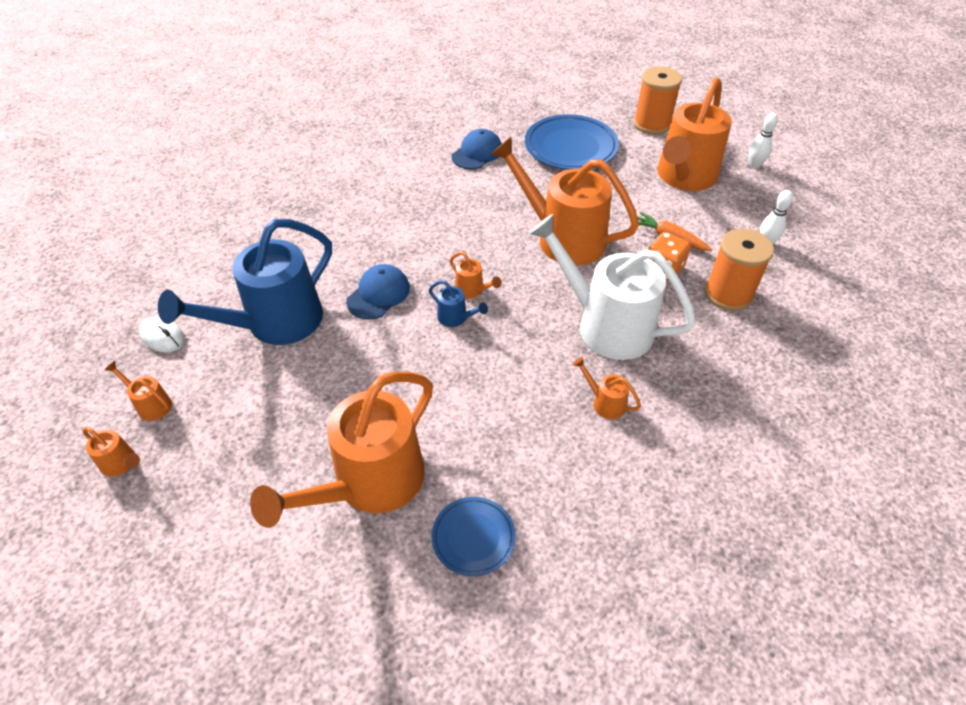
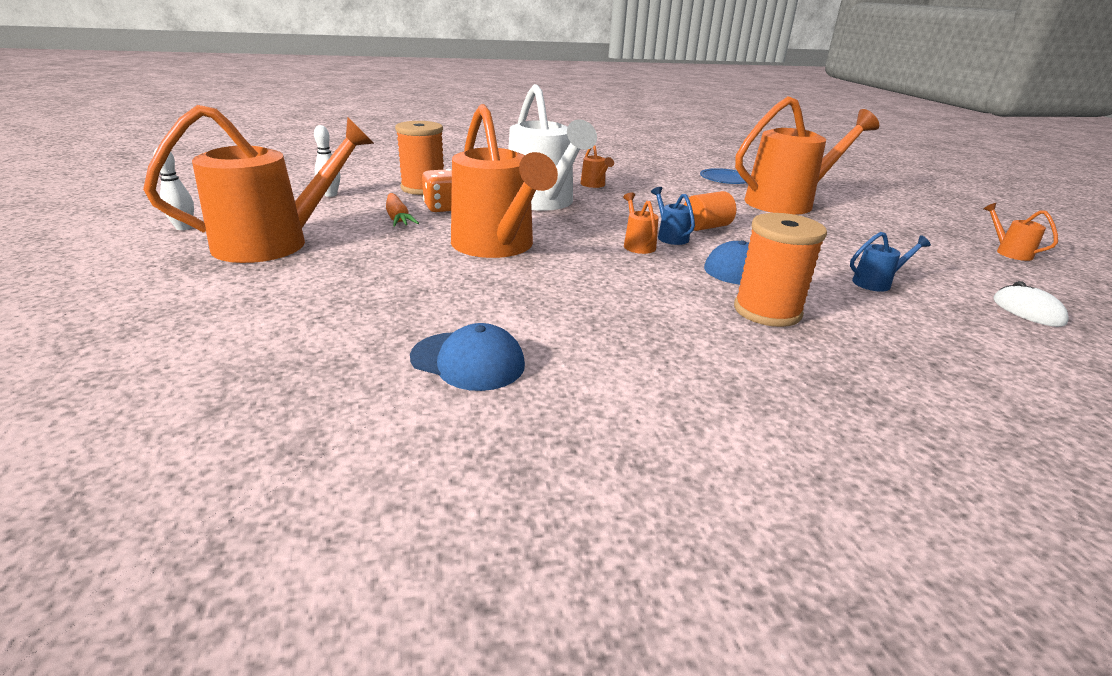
camera: 150 degrees left, 20 degrees down
orange watering can [105,361,172,421] -> none
blue watering can [158,219,332,345] -> blue watering can [850,232,931,292], size x0.40
blue cap [451,129,502,169] -> blue cap turned 135 degrees counterclockwise [410,323,525,391]
blue plate [525,114,619,170] -> none
orange spool [634,67,682,135] -> orange spool moved to [734,213,827,327]
none -> orange cylinder [684,191,736,231]

